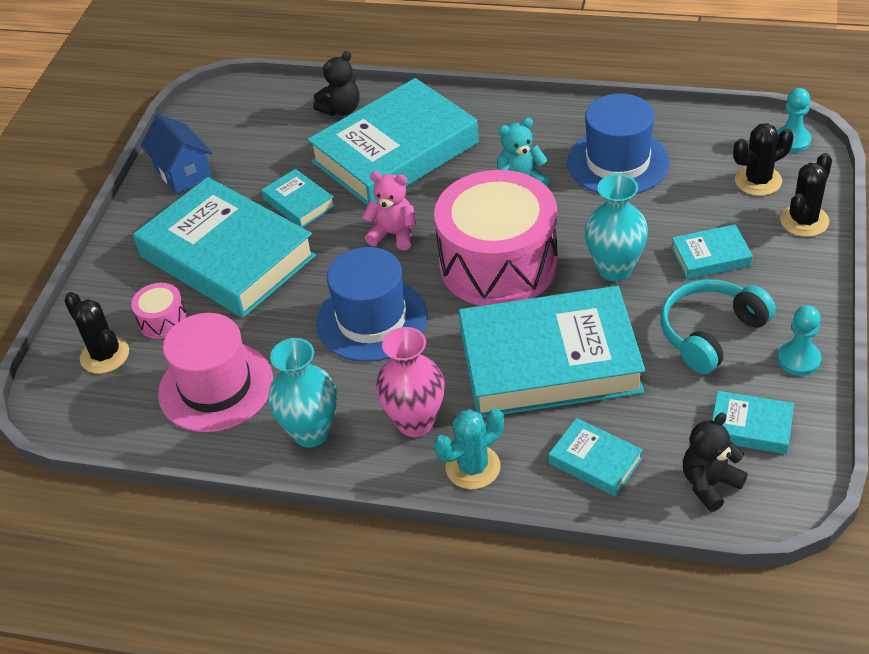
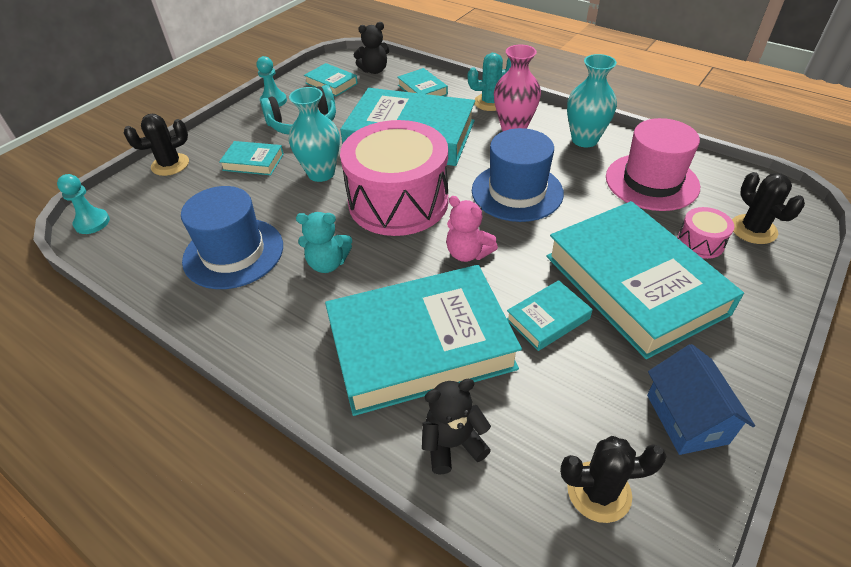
camera: 160 degrees left, 0 degrees up
turquoise book [261,169,335,228] -> turquoise book turned 75 degrees clockwise [507,280,593,351]
black cactus [733,123,794,196] -> black cactus moved to [560,436,667,523]

